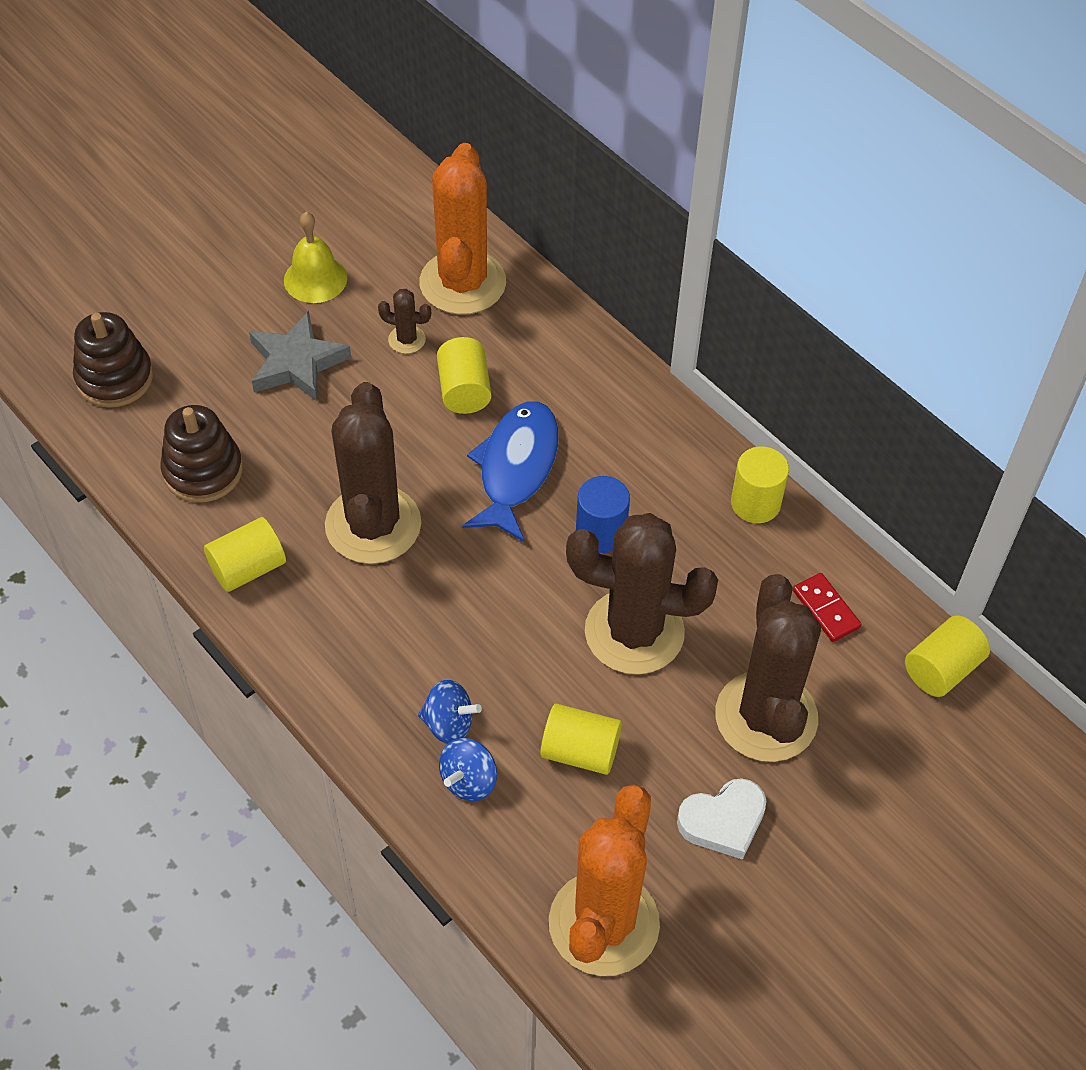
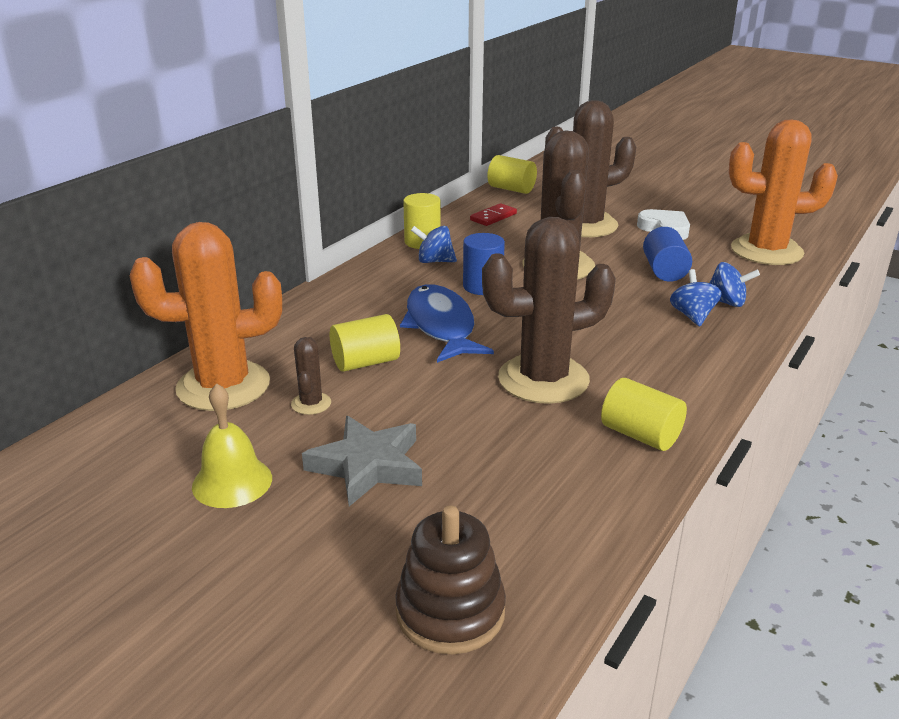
camera: 105 degrees left, 25 degrees down
brown stacking toy [160,405,243,503] -> none
blue fish [462,401,558,542] -> blue fish turned 75 degrees clockwise [400,284,494,363]
yellow cylinder [540,704,622,775] -> blue cylinder [643,227,692,282]
none -> blue spinning top [411,226,457,263]

